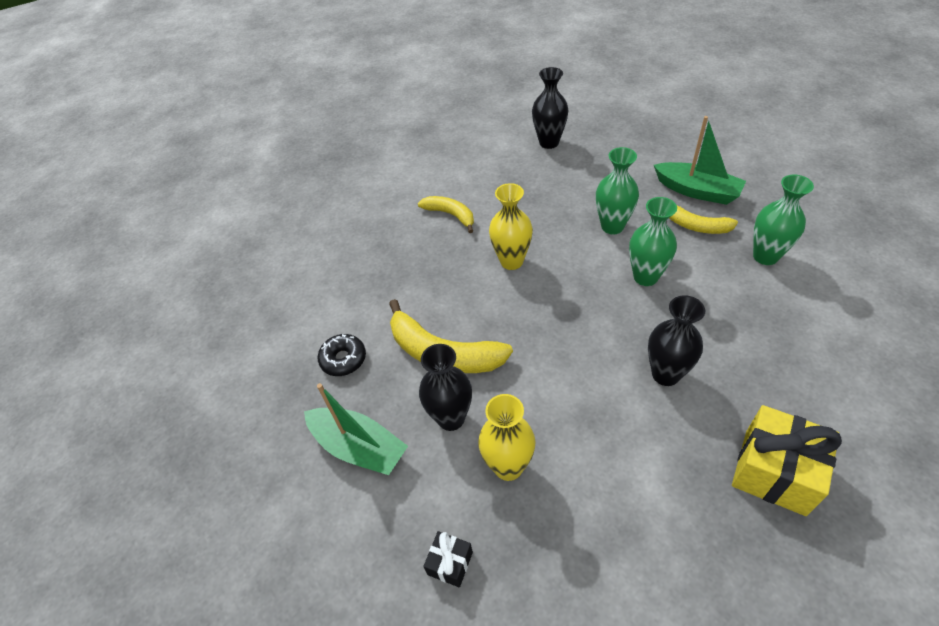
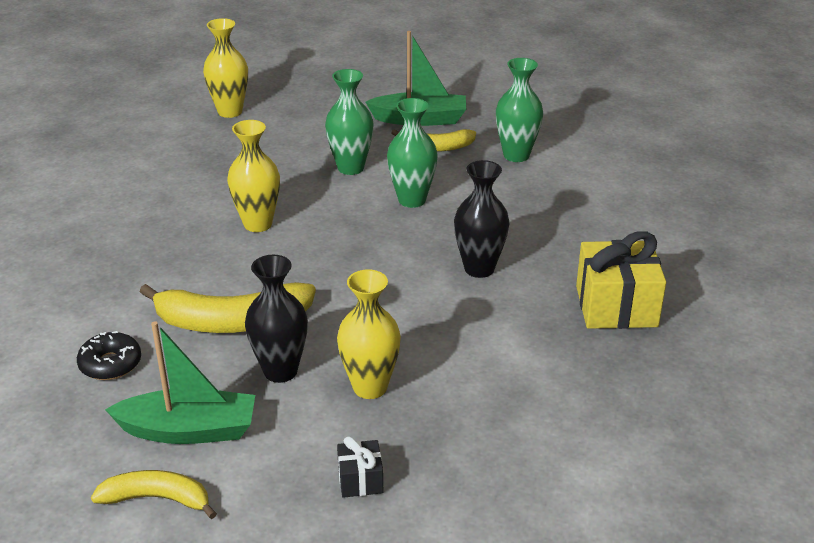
camera: 35 degrees left, 15 degrees down
yellow banana [418,196,474,233] -> yellow banana moved to [91,470,217,519]
black vase [532,67,569,149] -> yellow vase [203,18,248,118]

